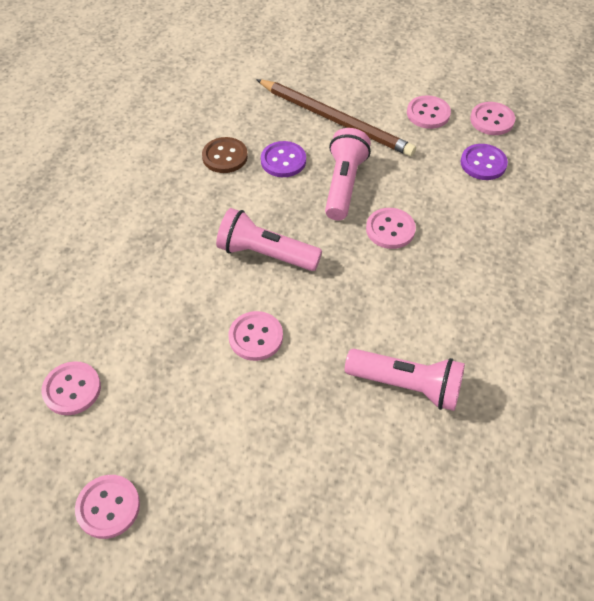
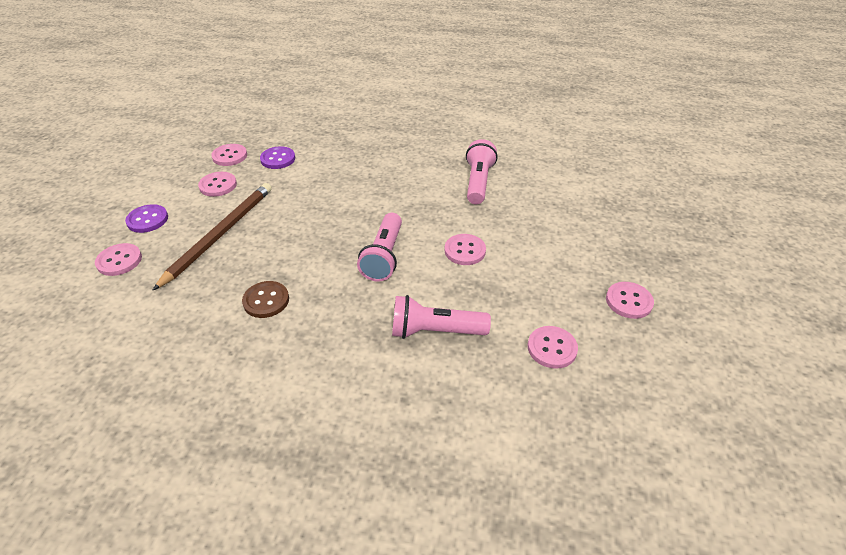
camera: 100 degrees left, 10 degrees down
purple button [261,141,306,177] -> purple button moved to [125,204,168,233]
pink flashlight [325,128,371,220] -> pink flashlight moved to [392,295,491,339]
pink button [366,208,416,249] -> pink button moved to [95,243,142,276]

